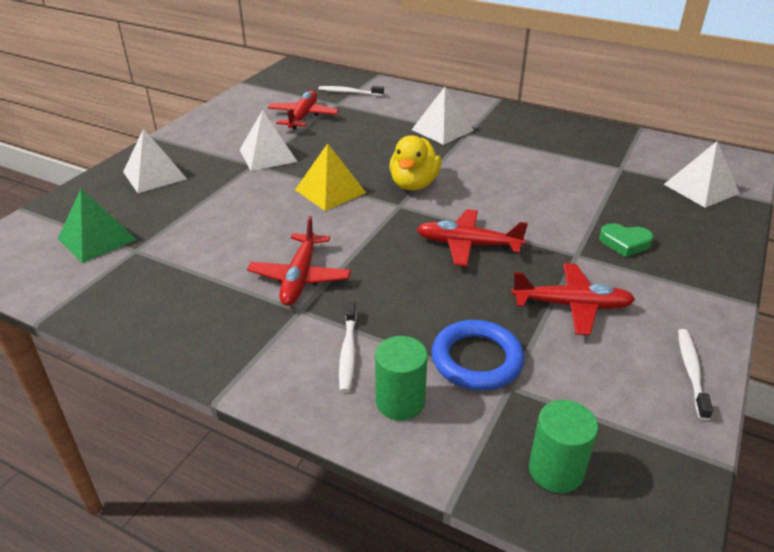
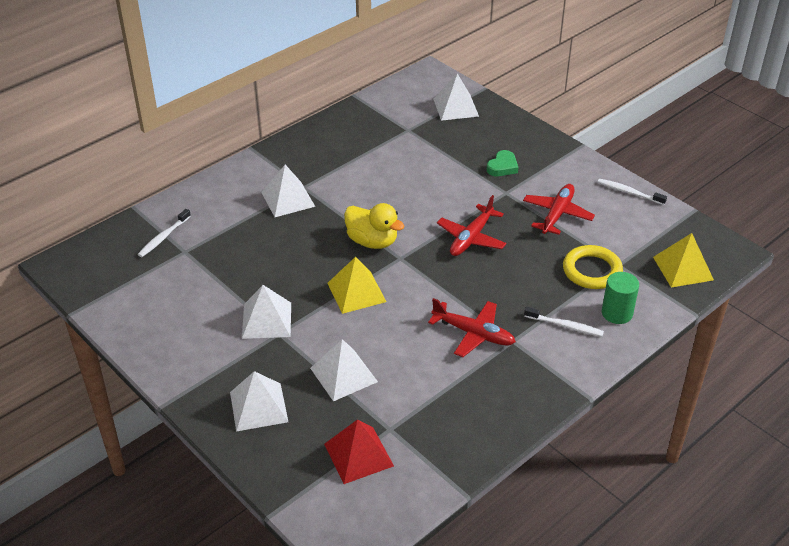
camera: 70 degrees left, 5 degrees up
green pyramid [58,189,137,263] -> red pyramid [324,419,394,484]
red plane [268,90,339,130] -> none
blue ring [432,320,524,390] -> yellow ring [563,245,623,289]
green cylinder [529,400,598,493] -> yellow pyramid [653,233,714,288]
none -> white pyramid [310,339,378,401]

